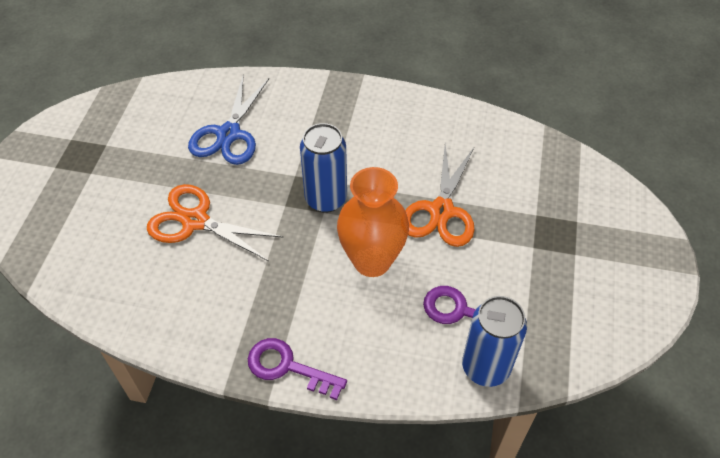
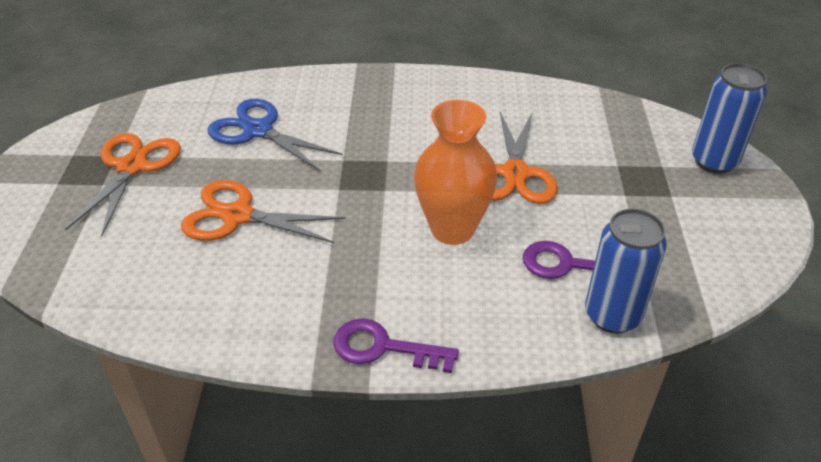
camera: 10 degrees left, 10 degrees down
blue scissors [188,75,269,165] -> blue scissors turned 120 degrees clockwise [207,99,343,172]
blue can [300,123,347,213] -> blue can moved to [692,63,767,174]
none -> orange scissors [65,133,181,237]

